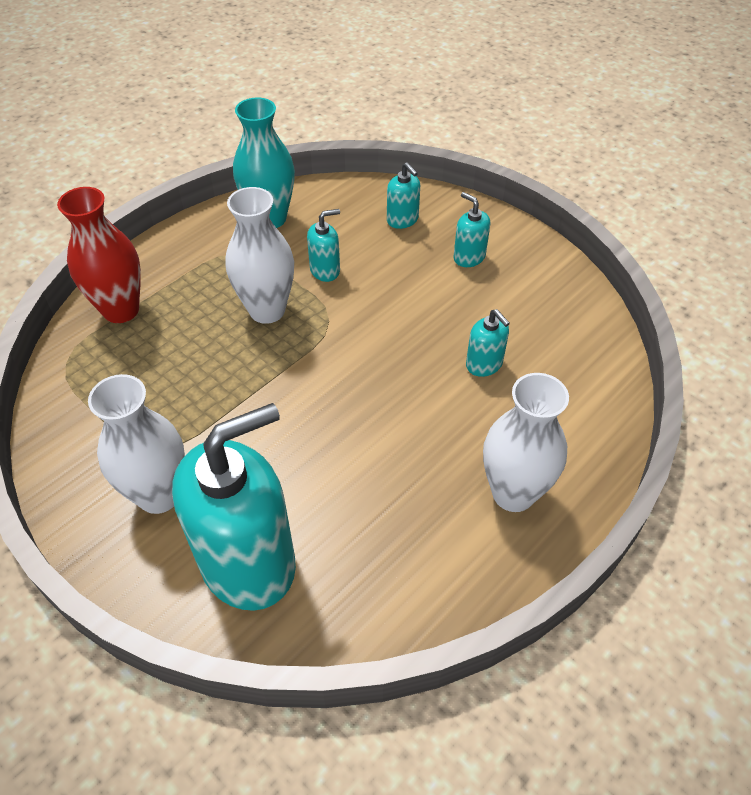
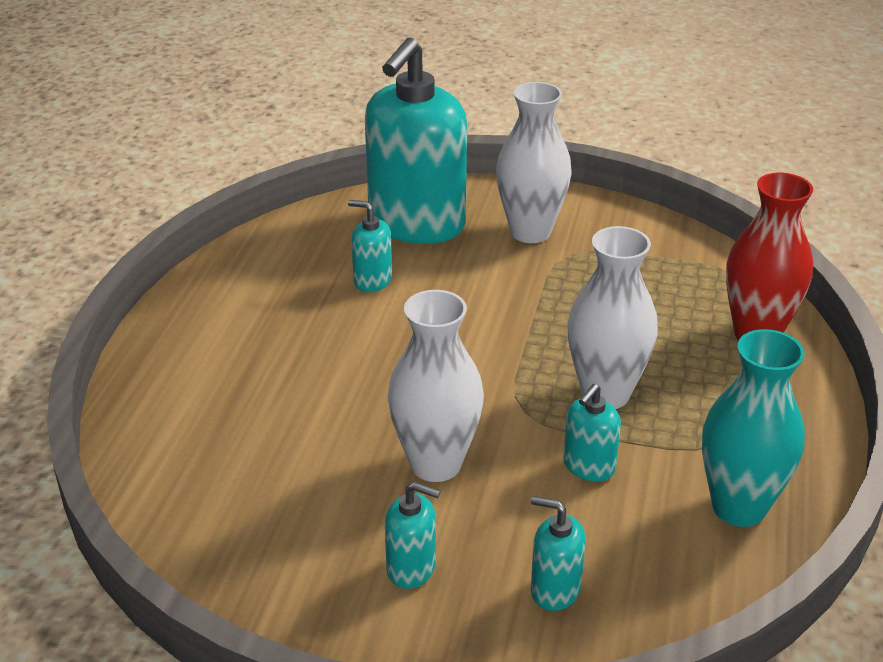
camera: 150 degrees right, 15 degrees down
turquoise soap dispenser [466,309,510,377] -> turquoise soap dispenser moved to [348,200,392,292]
white vase [483,373,569,512] -> white vase moved to [388,290,484,482]

